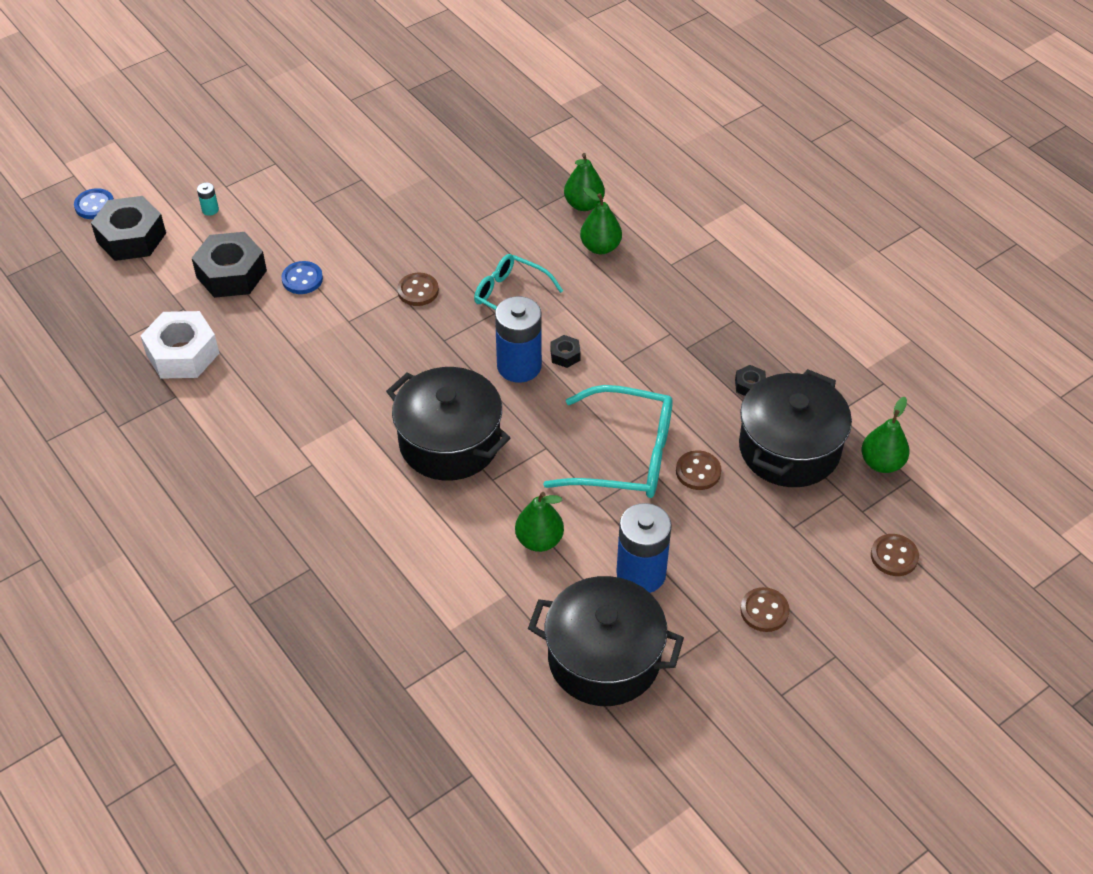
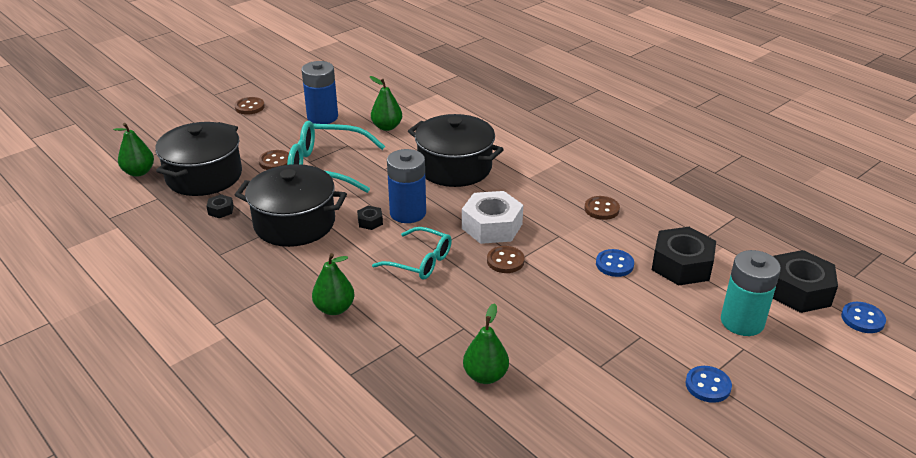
camera: 175 degrees right, 15 degrees down
white nut [140,311,219,379] -> white nut moved to [462,191,523,244]
turquoise battery [197,182,219,216] -> turquoise battery [721,250,781,336], size x2.45
black pot [528,576,684,706] -> black pot moved to [235,164,347,247]
green pear [564,153,605,211] -> green pear moved to [463,303,509,384]
brown button [871,534,919,576] -> brown button moved to [585,196,620,220]
none -> blue button [685,366,732,403]

